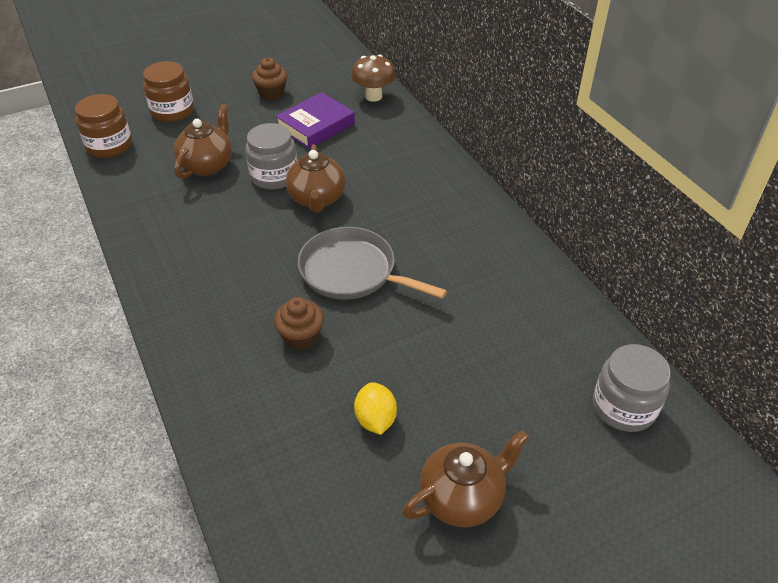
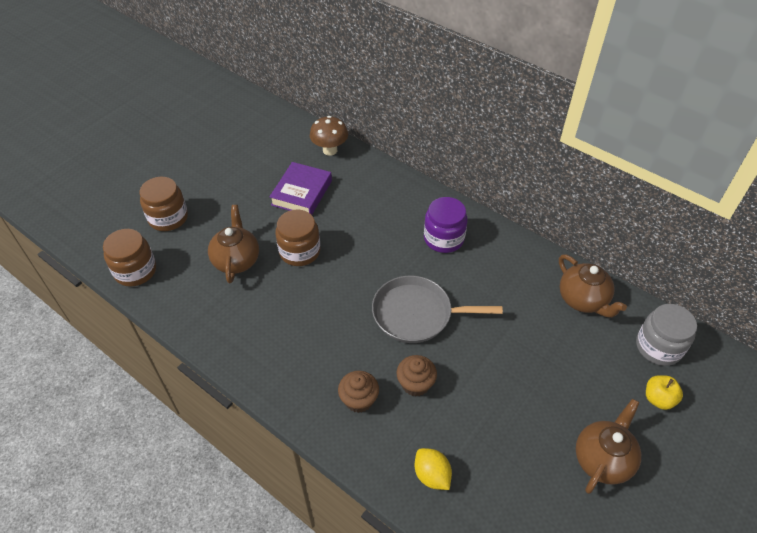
camera: 25 degrees left, 5 degrees up
grey jar [246,123,297,190] -> brown jar [275,210,320,266]
brown cupcake [252,58,287,100] -> brown cupcake moved to [338,371,379,413]
brown teapot [286,145,345,212] -> brown teapot moved to [559,254,627,318]
yellow lemon [354,382,397,435] -> yellow lemon moved to [415,448,452,490]
none -> purple jar [424,197,468,253]
none -> yellow apple [646,375,683,410]

